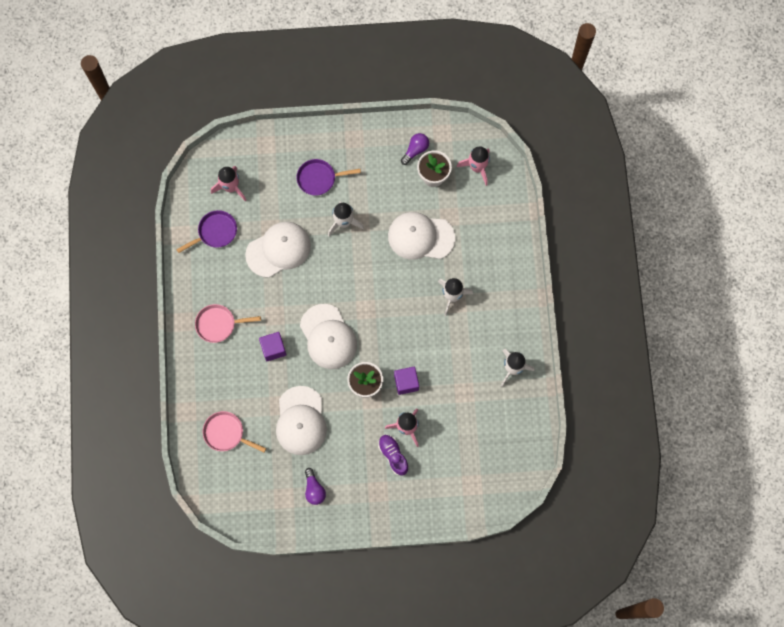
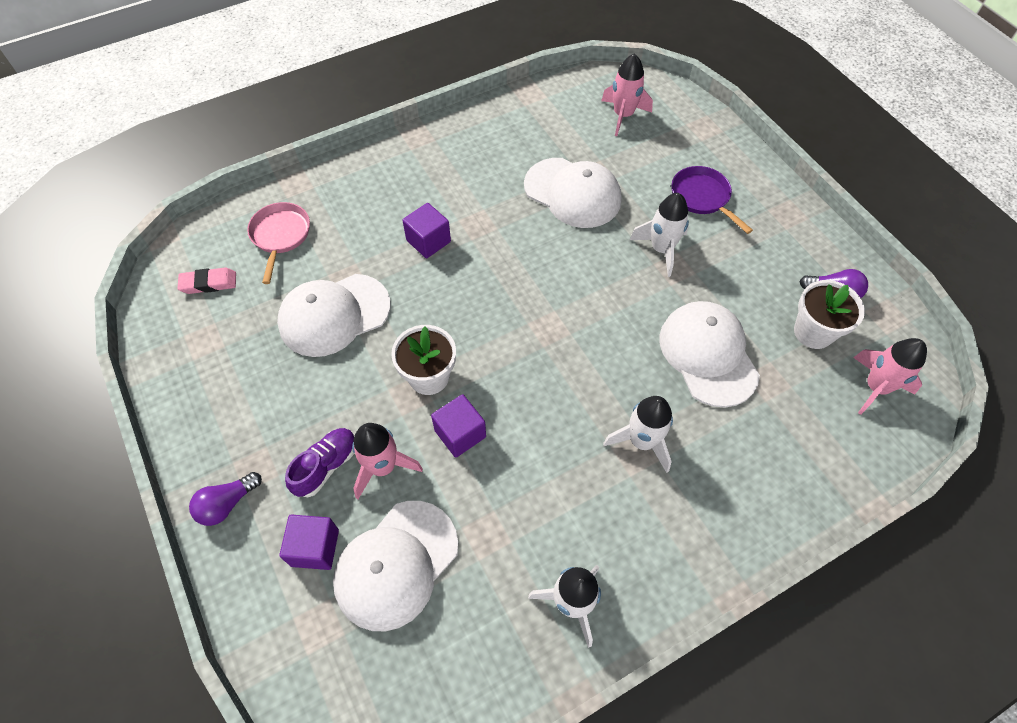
camera: 65 degrees right, 15 degrees down
purple pan [176,210,237,253] -> none
pink pan [195,304,261,343] -> none
white cap [300,304,357,369] -> white cap moved to [333,501,458,631]
purple light bulb [305,468,326,505] -> purple light bulb moved to [189,472,262,526]
none -> pink eraser [177,268,236,294]
none -> purple cube [279,515,339,570]

